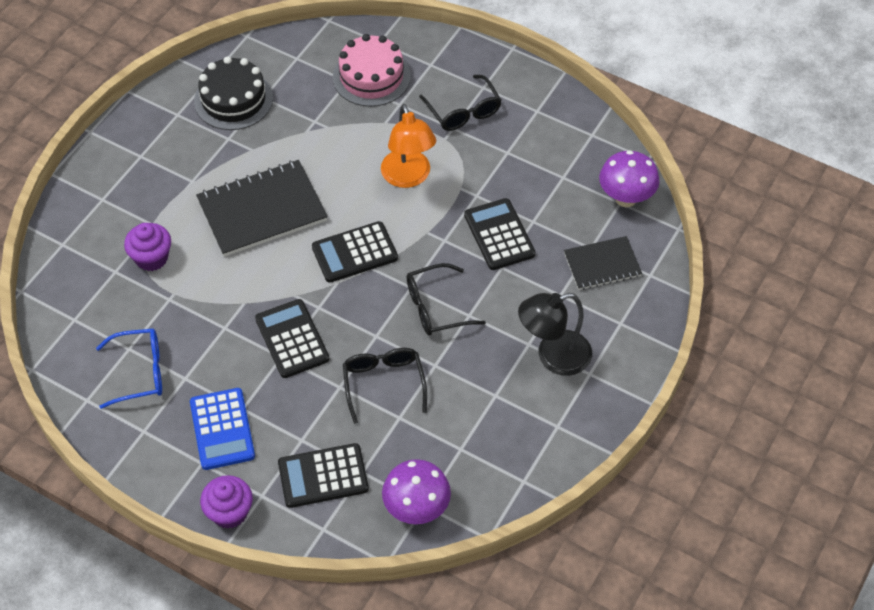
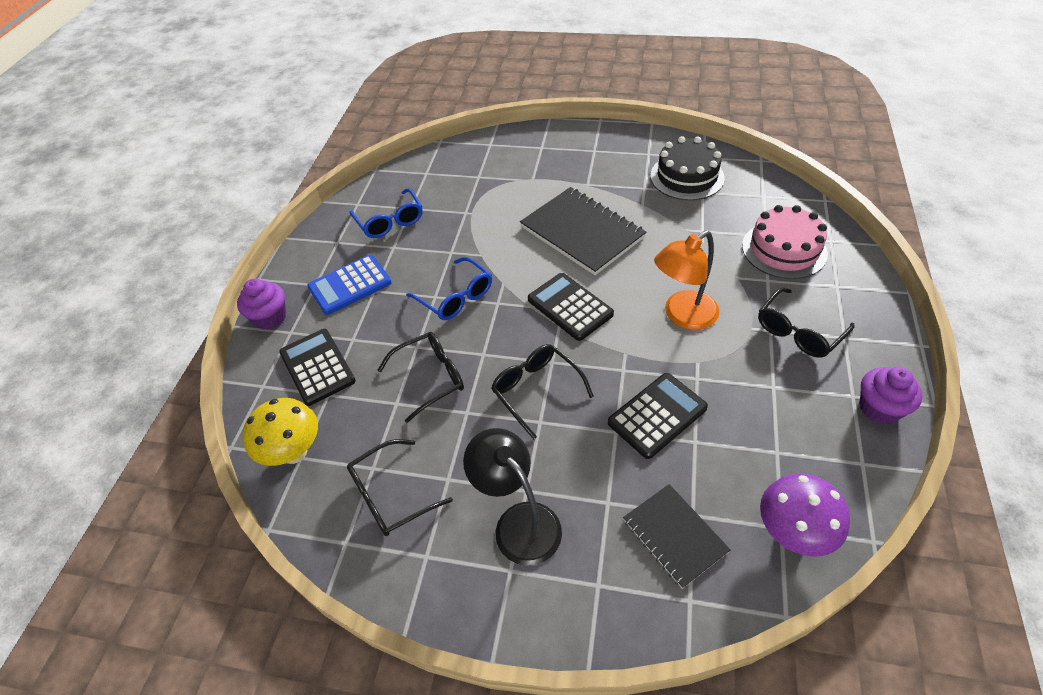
camera: 75 degrees right, 5 degrees down
purple cupcake [124,223,171,271] -> purple cupcake moved to [860,367,922,425]
black calculator [255,299,329,378] -> blue glasses [406,257,492,320]
purple mushroom [382,459,451,524] -> yellow mushroom [243,398,318,466]
none -> black glasses [347,439,453,536]

